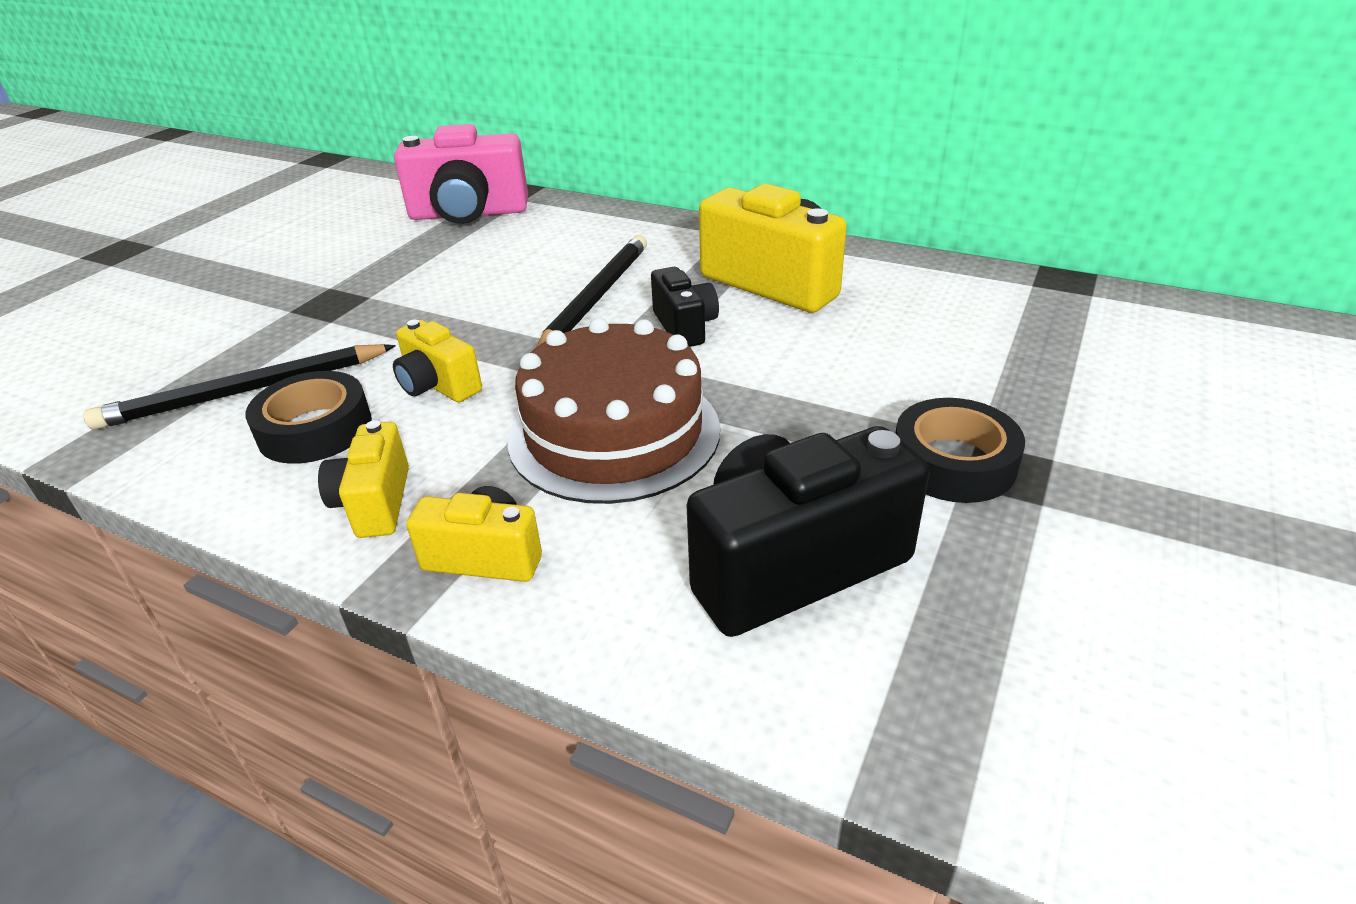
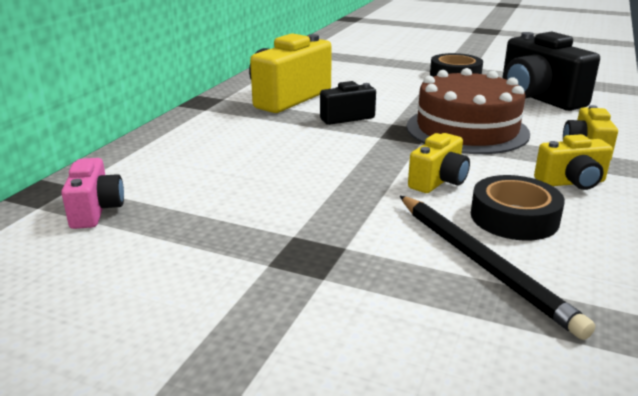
camera: 95 degrees left, 10 degrees down
pink camera [394,124,528,224] -> pink camera [61,158,124,229], size x0.55
black pencil [536,235,647,347] -> none

